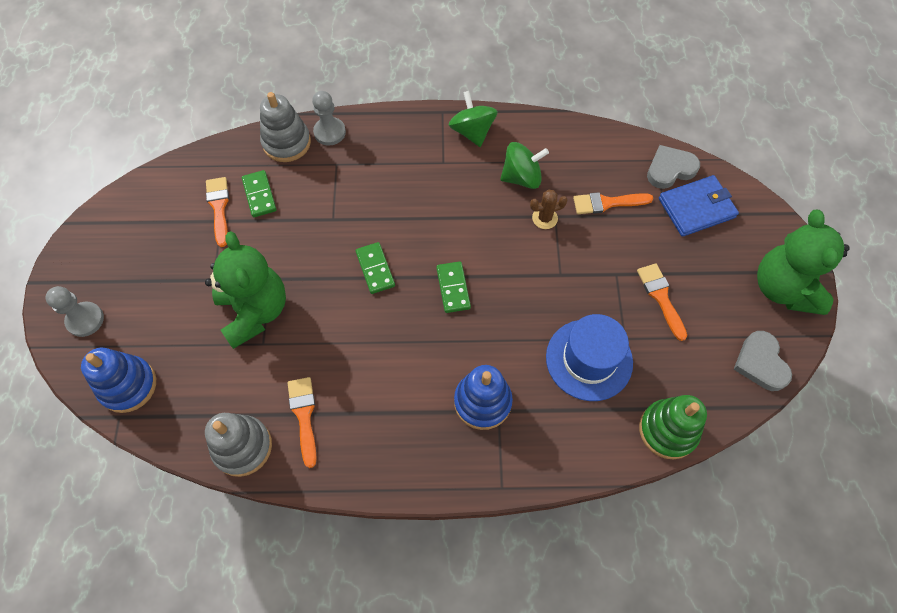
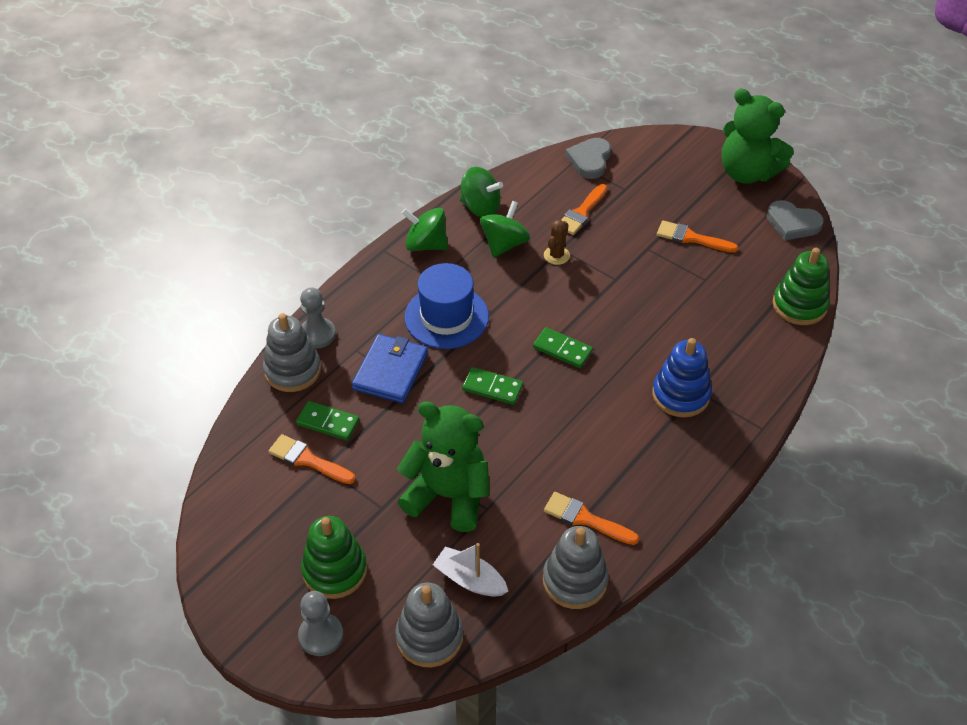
camera: 50 degrees left, 15 degrees down
blue stacking toy [81,348,156,413] -> grey stacking toy [395,583,463,667]
blue hat [546,314,633,401] -> blue hat moved to [404,263,489,349]
blue wallet [659,175,739,237] -> blue wallet moved to [352,334,428,403]
none -> green stacking toy [301,516,367,599]
none -> white boat [433,543,508,597]
none -> green spinning top [460,167,503,217]

